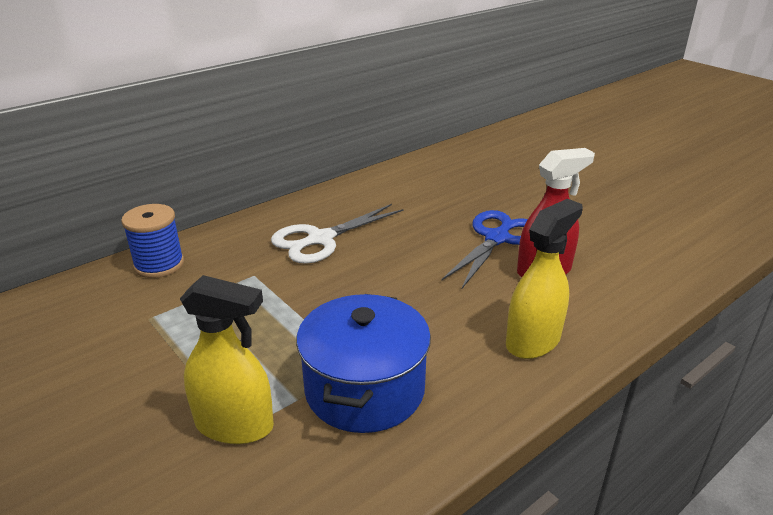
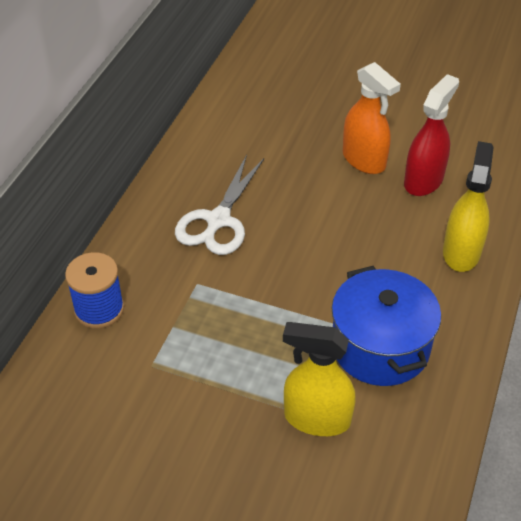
camera: 30 degrees left, 15 degrees up
yellow spray bottle [180,275,274,444] -> yellow spray bottle turned 150 degrees counterclockwise [283,322,355,436]
blue scissors [442,210,527,288] -> orange spray bottle [343,62,401,174]

